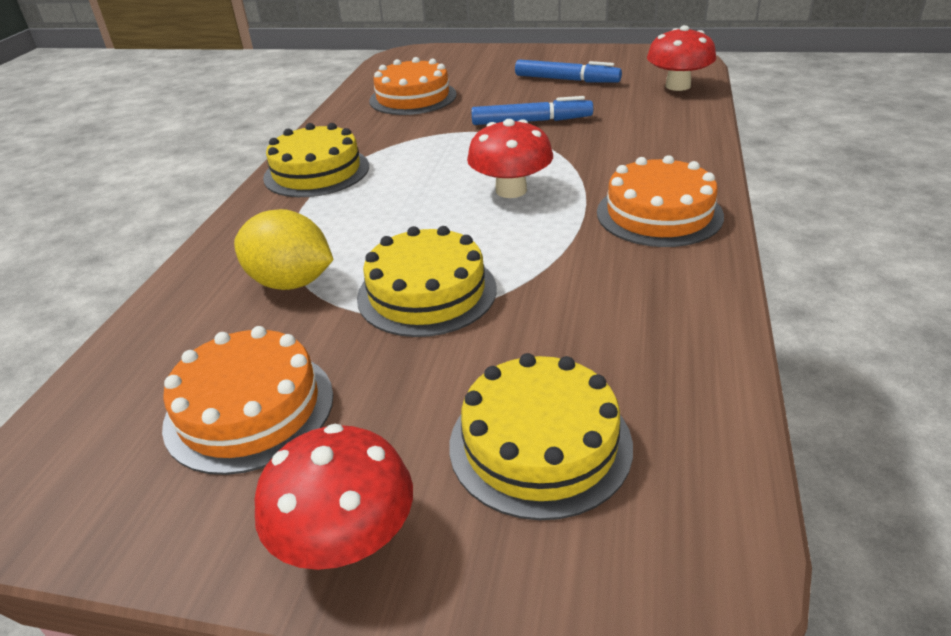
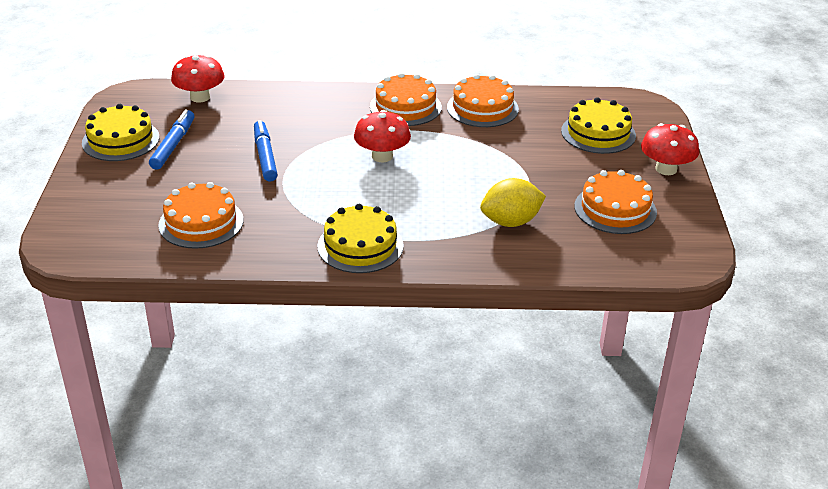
camera: 105 degrees left, 0 degrees up
yellow lemon [234,209,334,290] -> yellow lemon turned 60 degrees clockwise [480,178,546,227]
yellow cake [357,226,497,337] -> yellow cake moved to [82,104,159,161]
none -> orange cake [447,74,519,127]

